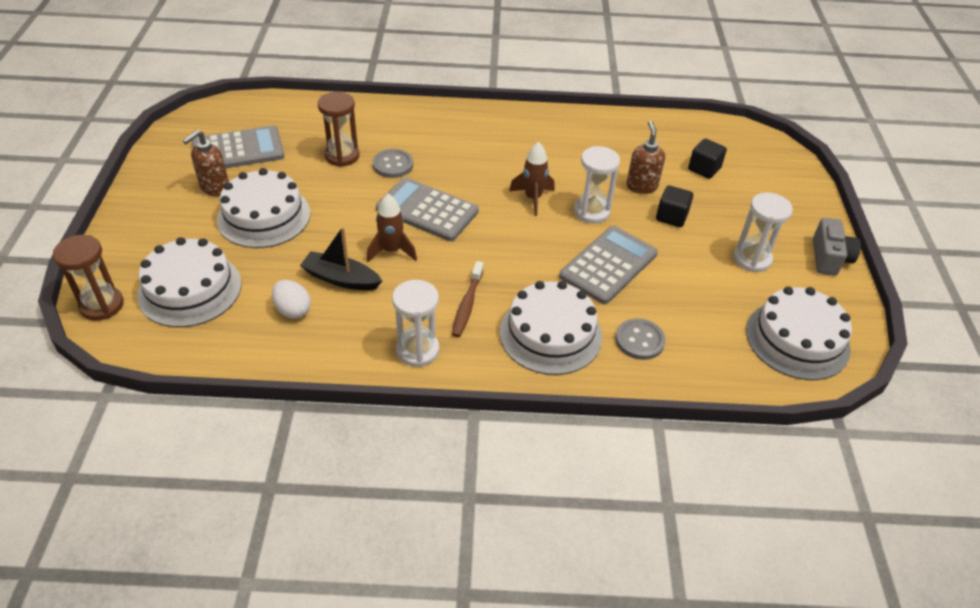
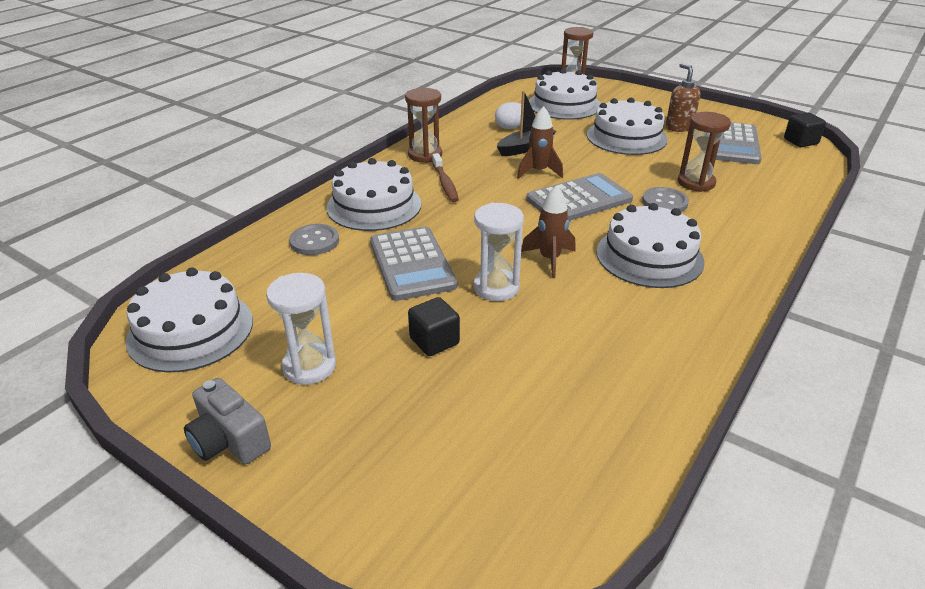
camera: 125 degrees right, 10 degrees down
white hourglass [392,280,439,367] -> brown hourglass [405,88,442,163]
brown toothbrush [452,261,484,337] -> brown toothbrush turned 150 degrees counterclockwise [432,153,459,202]
brown soap dispenser [626,120,665,194] -> none
black cube [688,139,727,179] -> black cube moved to [784,113,826,147]
none -> white cake [597,203,704,288]

